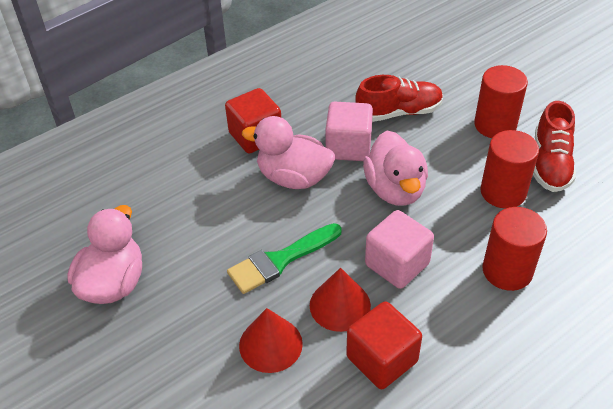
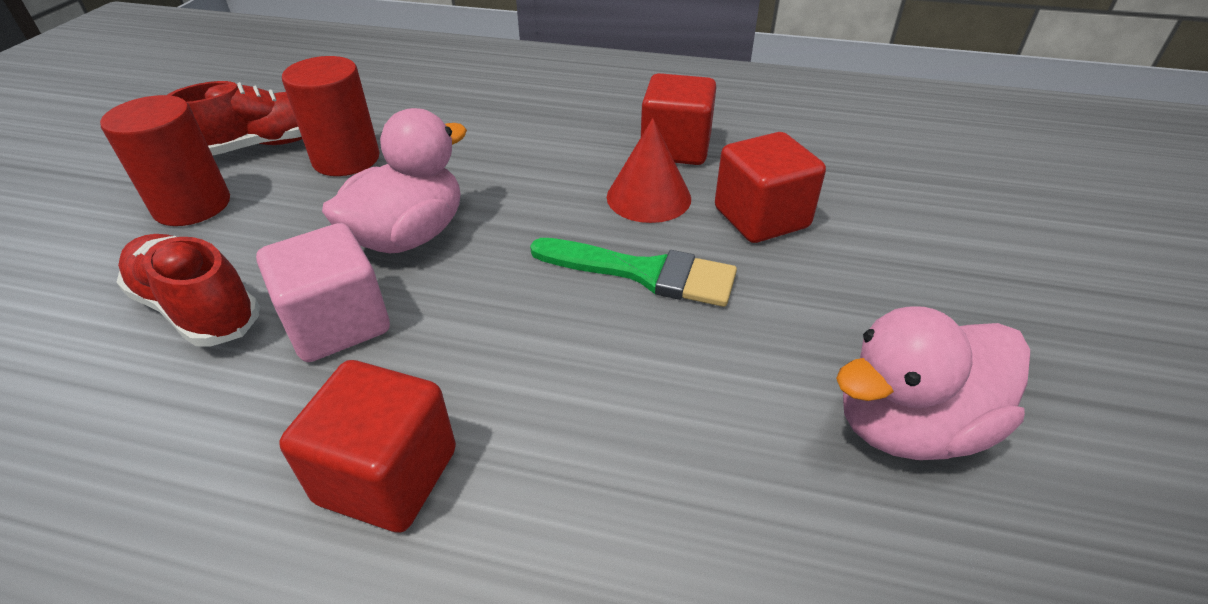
camera: 130 degrees left, 5 degrees down
red cone [239,308,303,373] -> red cube [715,132,826,243]
pink duck [242,116,335,189] -> none
pink cube [365,210,434,289] -> none
red cylinder [482,207,547,291] -> none

